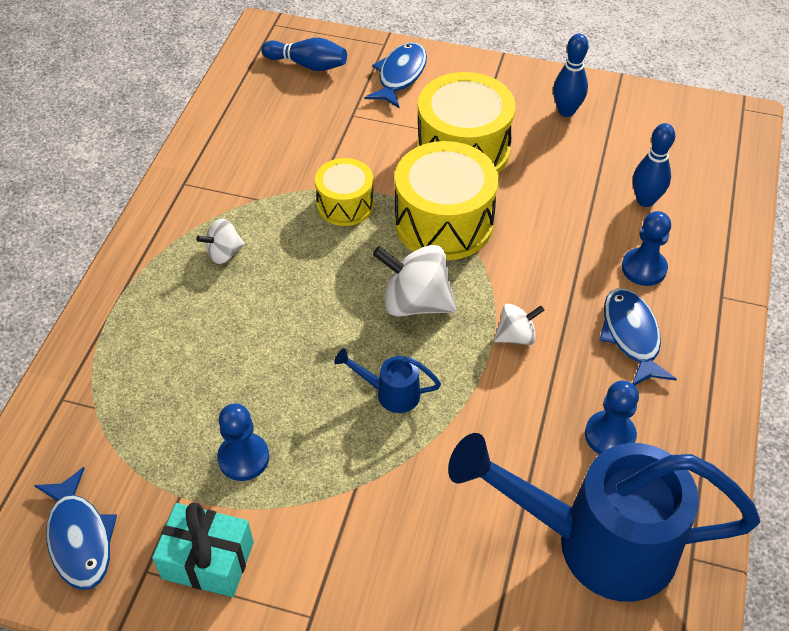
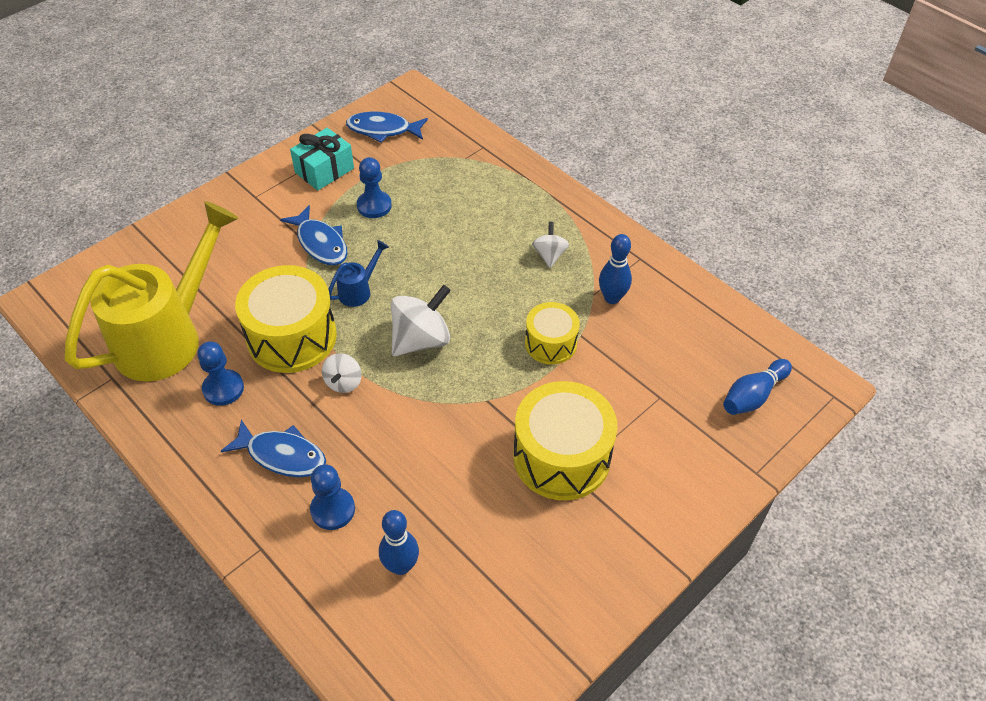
camera: 120 degrees right, 0 degrees up
blue fish [365,42,427,108] -> blue fish moved to [280,205,348,265]
yellow drum [395,141,499,260] -> yellow drum moved to [235,265,337,373]
blue watering can [448,433,760,602] -> yellow watering can [65,201,239,382]
blue bowling pin [553,34,589,117] -> blue bowling pin moved to [599,234,632,304]

